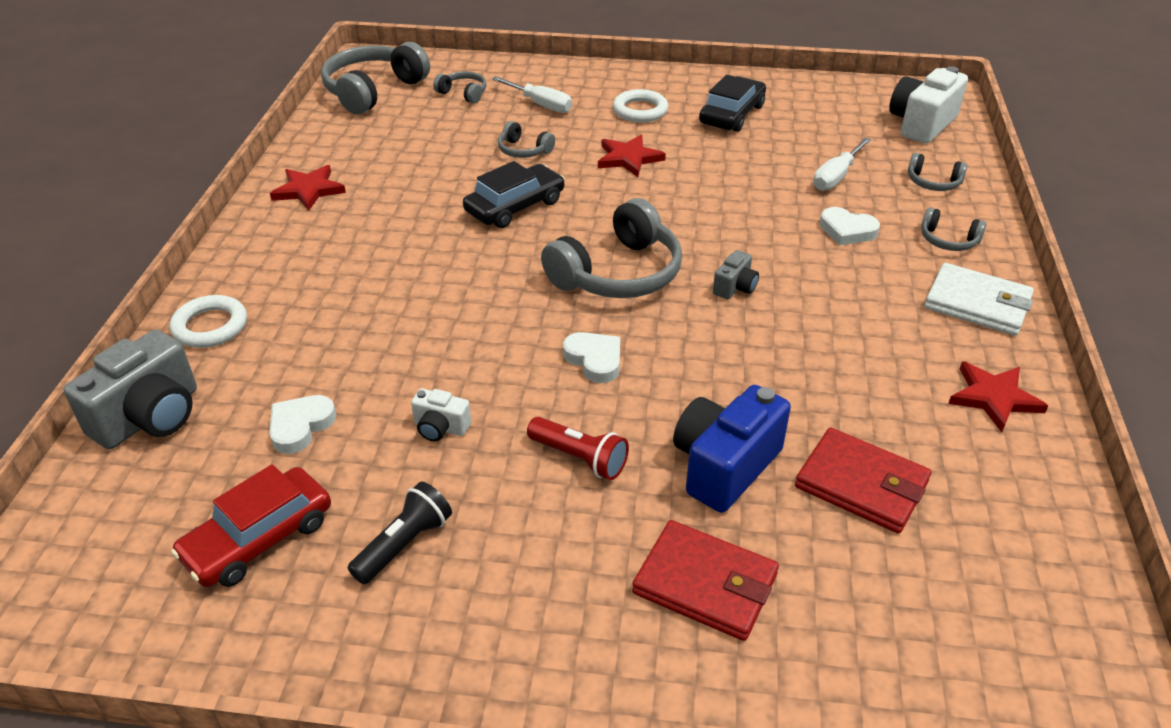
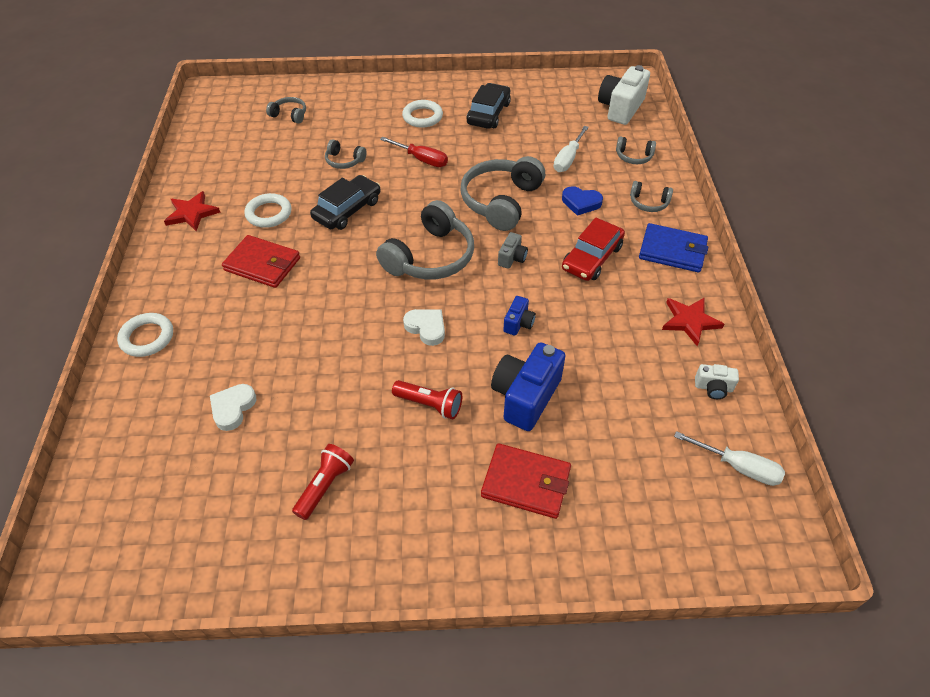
camera: 10 degrees left, 10 degrees up
grey camera [64,330,197,449] -> none
red car [171,464,331,587] -> red car moved to [562,218,625,281]
grey headphones [321,42,430,114] -> grey headphones moved to [460,156,545,231]
black flashlight [348,481,452,585] -> red flashlight [292,444,354,520]
white camera [411,389,471,441] -> white camera moved to [695,364,739,399]
white screwdriver [492,76,572,113] -> white screwdriver moved to [674,431,785,486]
red star [598,135,666,177] -> red screwdriver [380,137,448,167]
red wallet [795,428,931,534] -> red wallet moved to [222,235,300,288]
white heart [820,207,880,245] -> blue heart [562,186,603,216]
white wallet [924,263,1034,336] -> blue wallet [639,223,708,273]
none -> white ring [244,193,291,228]
none -> blue camera [503,296,536,336]

